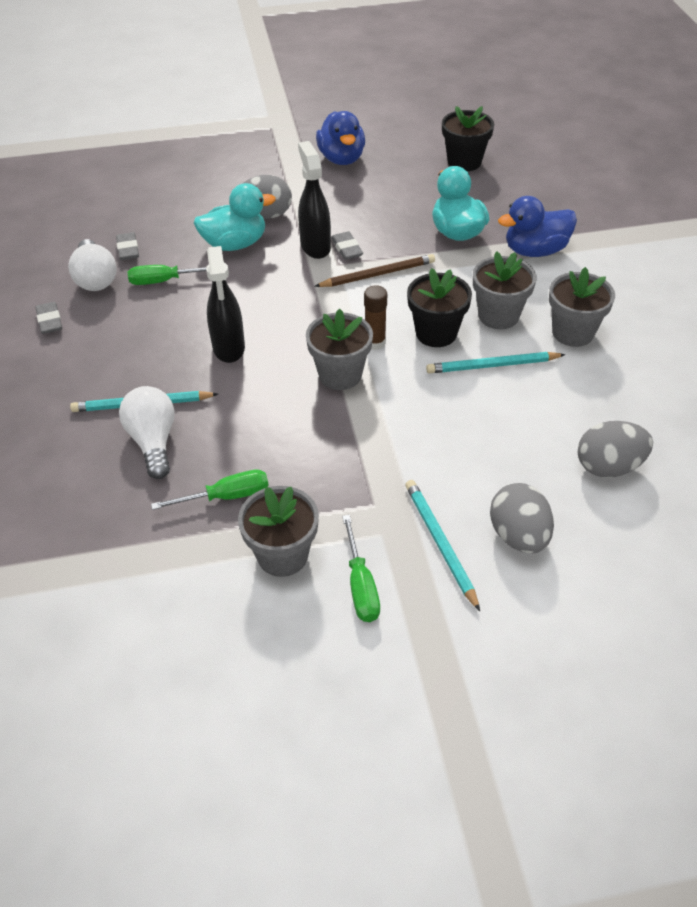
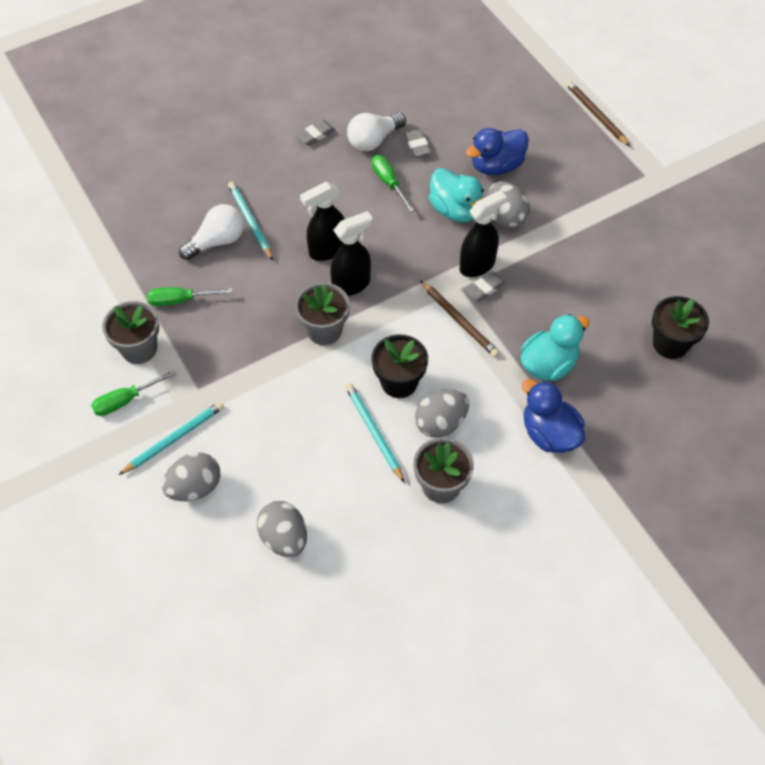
camera: 70 degrees right, 10 degrees up
grey eraser [116,232,139,260] -> grey eraser turned 75 degrees counterclockwise [404,129,431,157]
green screwdriver [151,470,269,510] -> green screwdriver turned 120 degrees clockwise [147,287,233,306]
blue duck [316,111,365,165] -> blue duck moved to [466,128,529,175]
brown glue stick [364,285,387,350] -> none
grey flower pot [473,251,537,329] -> grey egg [415,389,469,438]
none -> black spray bottle [330,211,373,296]
none -> brown pencil [566,80,630,146]

